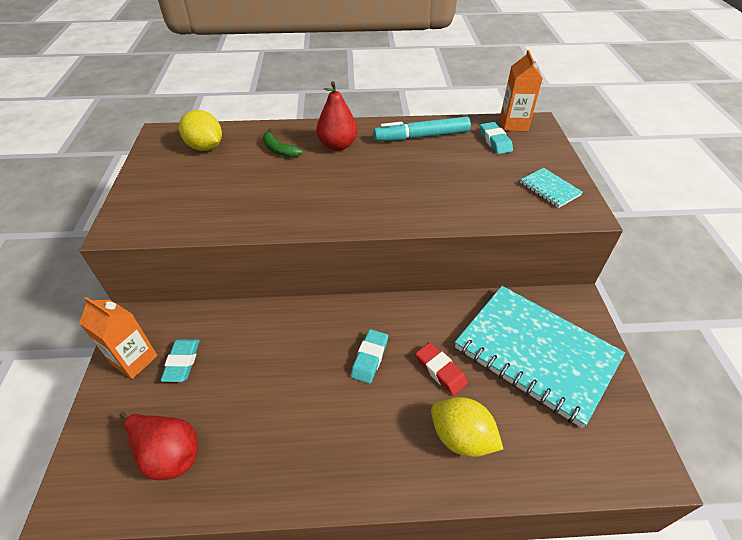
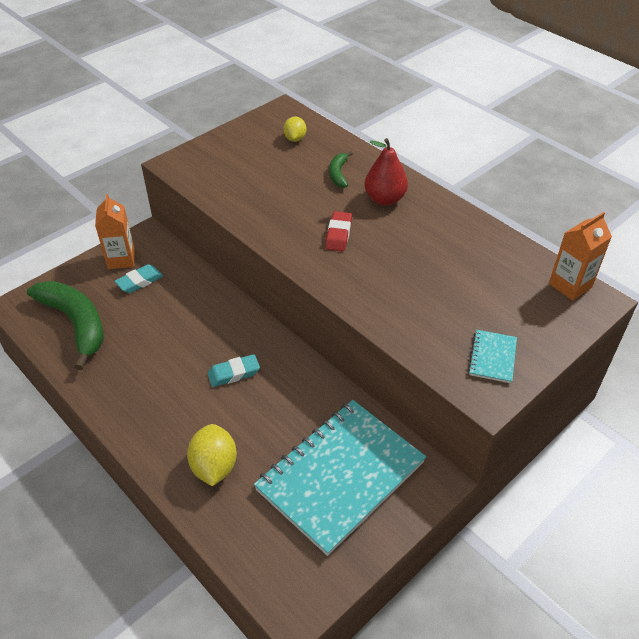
camera: 50 degrees right, 0 degrees up
red pear [119,412,198,480] -> green banana [27,281,103,370]
yellow lemon [179,110,222,151] -> yellow lemon [283,116,306,142], size x0.63
turquoise marker [373,116,471,141] -> none
red eraser [415,342,468,396] -> red eraser moved to [325,211,352,252]
turquoise notebook [455,286,625,428] -> turquoise notebook turned 45 degrees clockwise [254,400,426,556]
turquoise eraser [480,122,513,154] -> none

